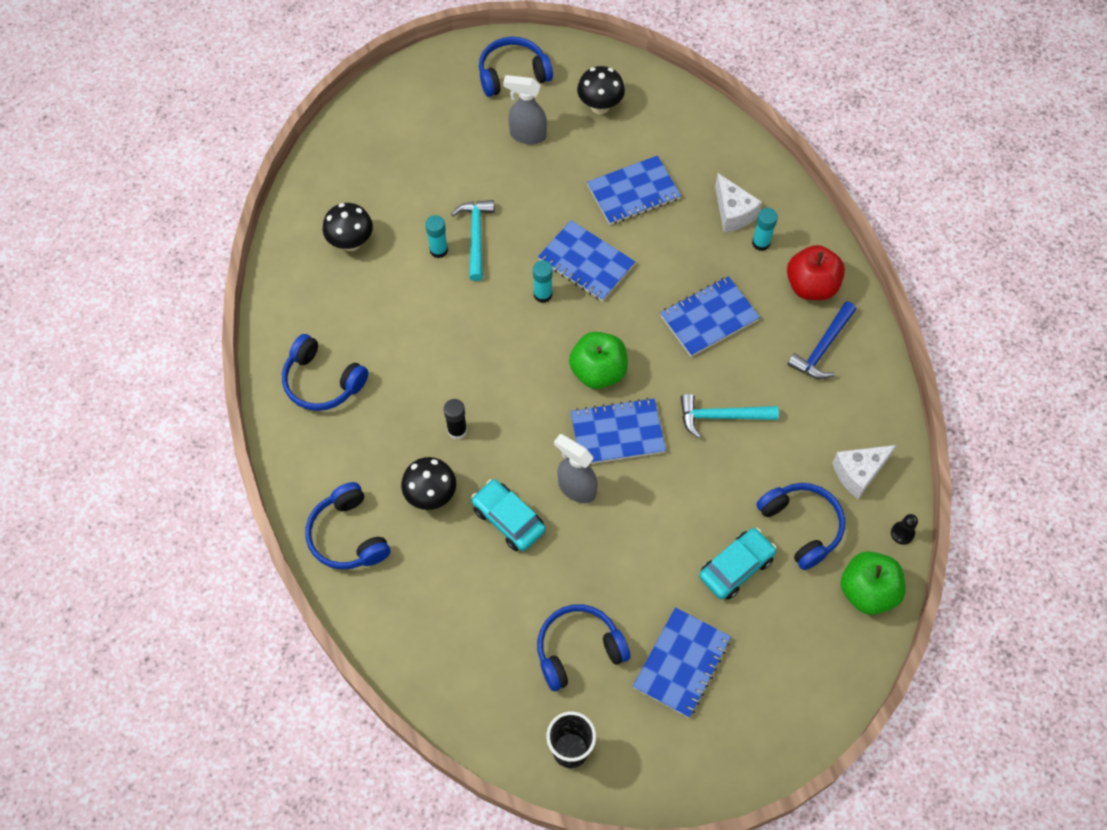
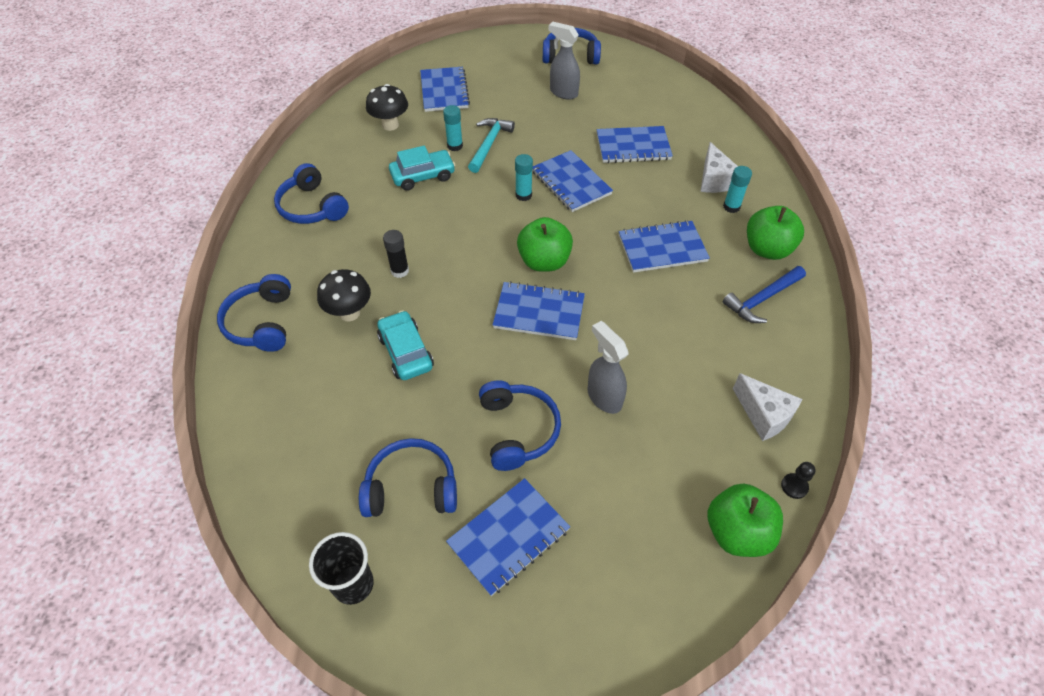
camera: 20 degrees right, 10 degrees down
grey spray bottle [554,434,598,503] -> grey spray bottle moved to [587,321,629,414]
black mushroom [577,66,625,114] -> none
turquoise hammer [680,394,779,438] -> none
turquoise car [699,528,777,599] -> turquoise car moved to [389,146,456,191]
blue headphones [756,483,845,570] -> blue headphones moved to [479,380,561,471]
red apple [787,245,845,300] -> green apple [747,206,804,260]
white cheese [832,445,897,499] -> white cheese turned 120 degrees counterclockwise [733,373,802,441]
none -> blue notebook [420,67,470,112]

